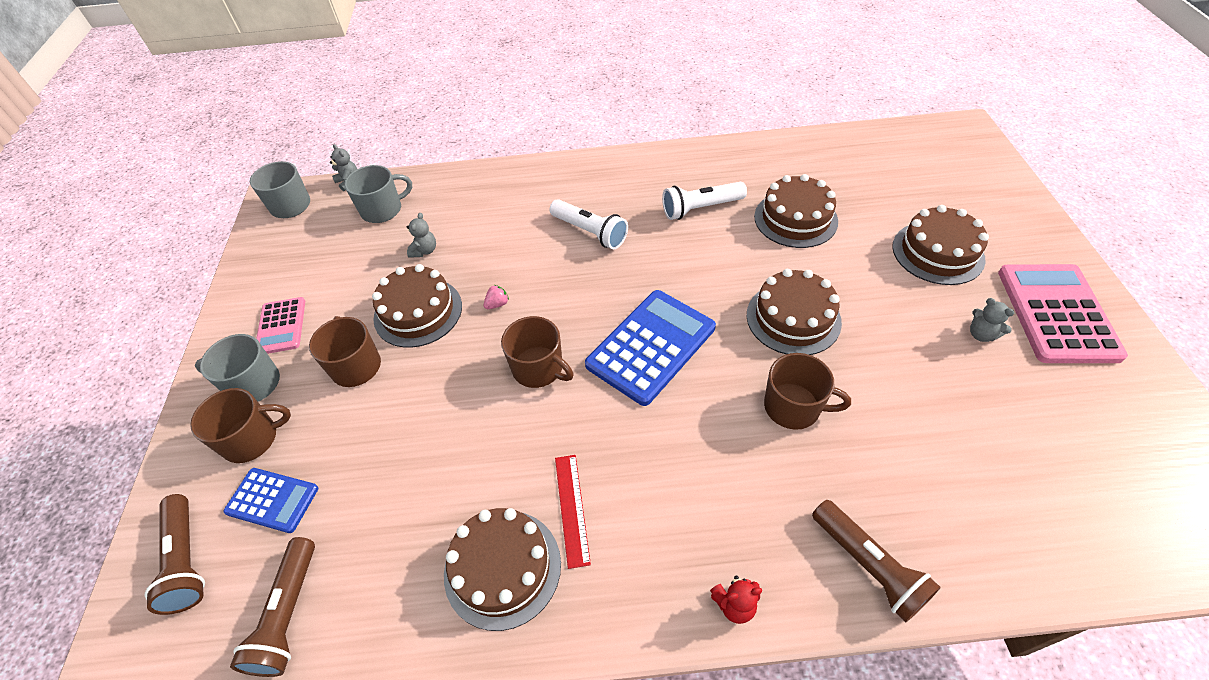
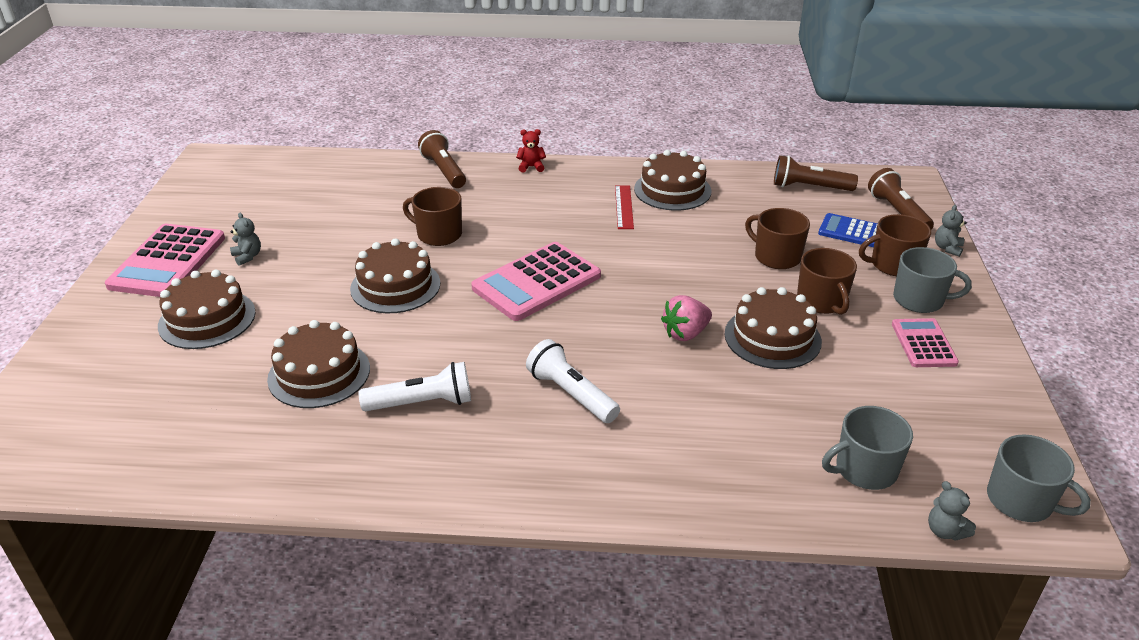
camera: 175 degrees left, 15 degrees down
brown flashlight [230,537,315,677] -> brown flashlight turned 90 degrees counterclockwise [774,155,858,191]
grey teddy bear [407,213,436,258] -> grey teddy bear moved to [935,205,967,257]
pink strawberry [484,285,509,309] -> pink strawberry [661,295,712,341], size x1.88
brown mug [501,316,574,388] -> brown mug moved to [745,208,810,269]
blue calculator [585,290,716,406] -> pink calculator [471,242,601,321]

